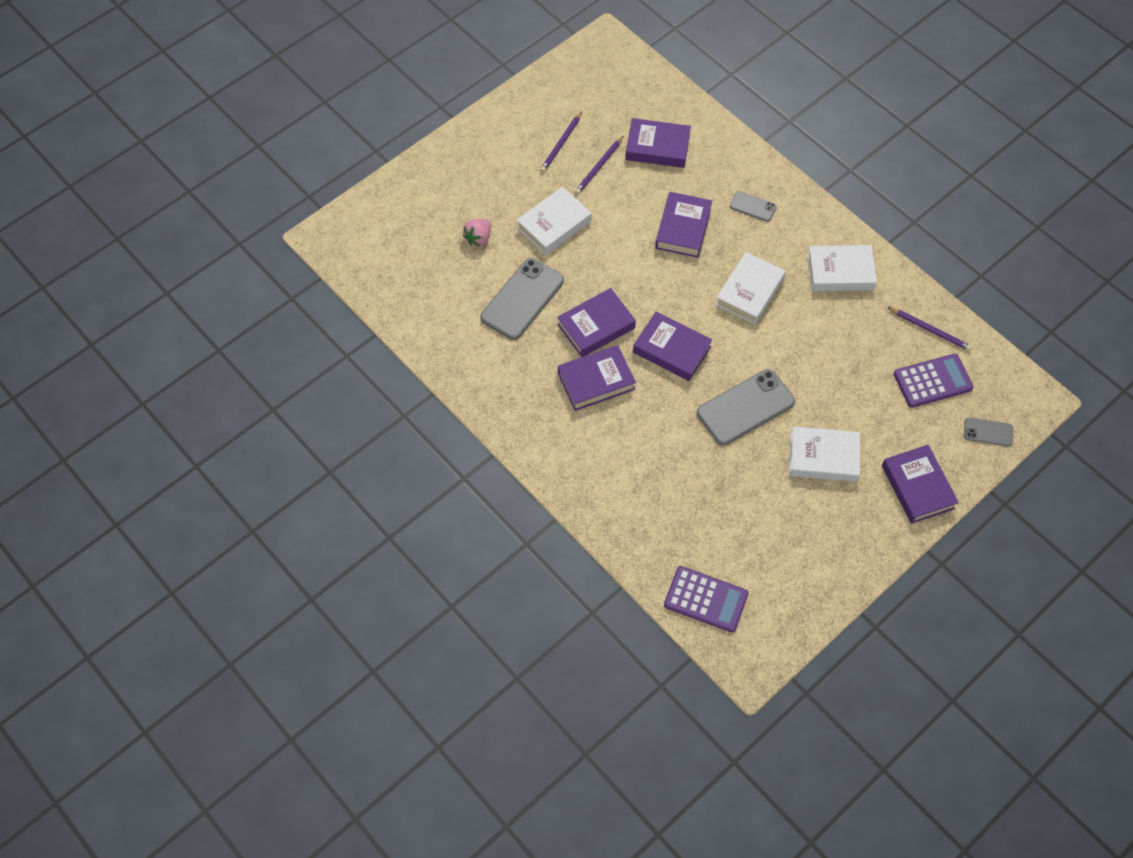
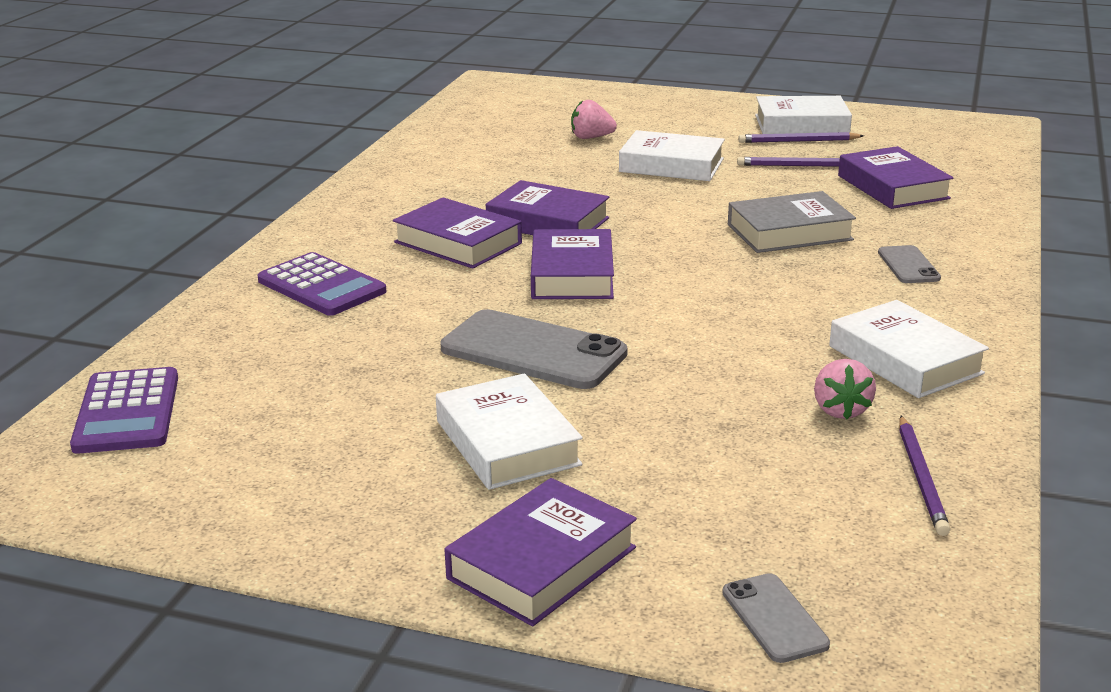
camera: 60 degrees right, 35 degrees down
grey phone [480,258,564,340] -> none
purple book [655,192,712,258] -> grey book [728,191,856,253]
white book [715,252,786,324] -> white book moved to [755,96,852,134]
purple calculator [894,354,974,408] -> purple calculator moved to [258,252,387,316]
none -> pink strawberry [814,359,876,419]

